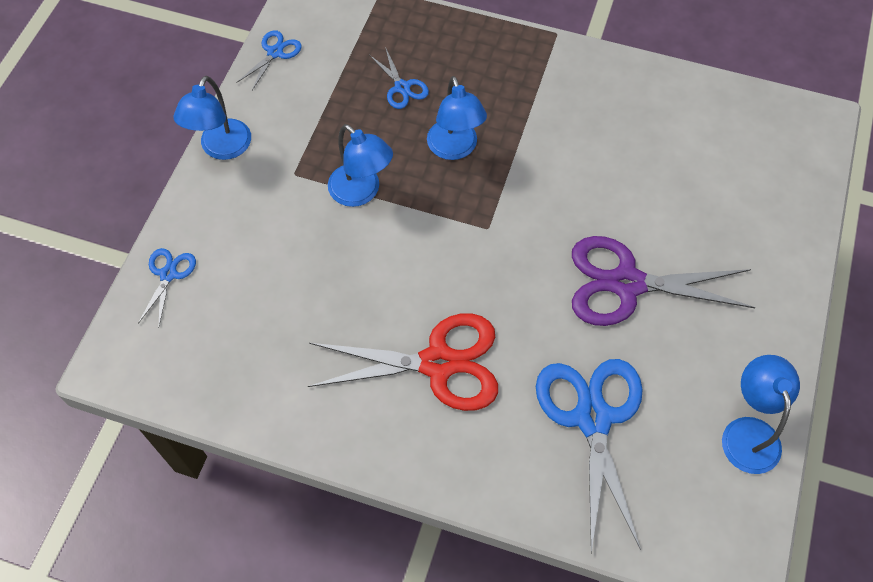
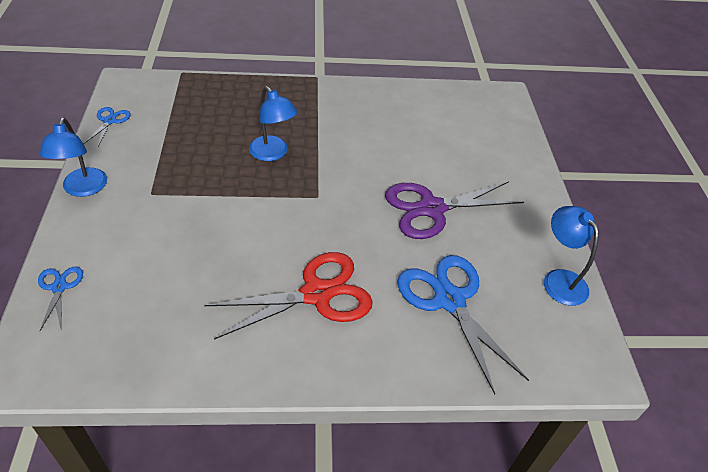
camera: 25 degrees left, 15 degrees down
blue lamp [328,124,393,207] -> none
blue scissors [370,47,429,109] -> none

